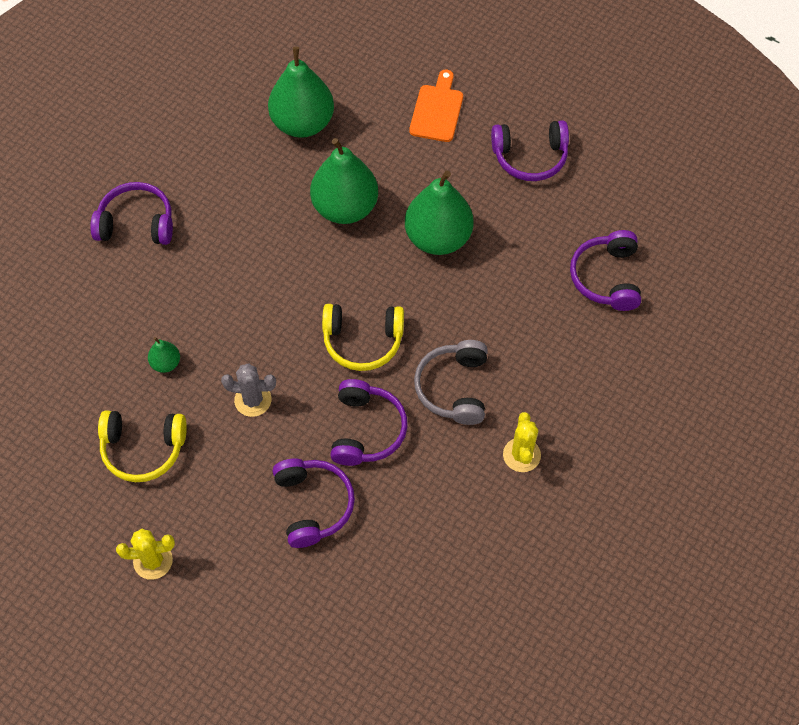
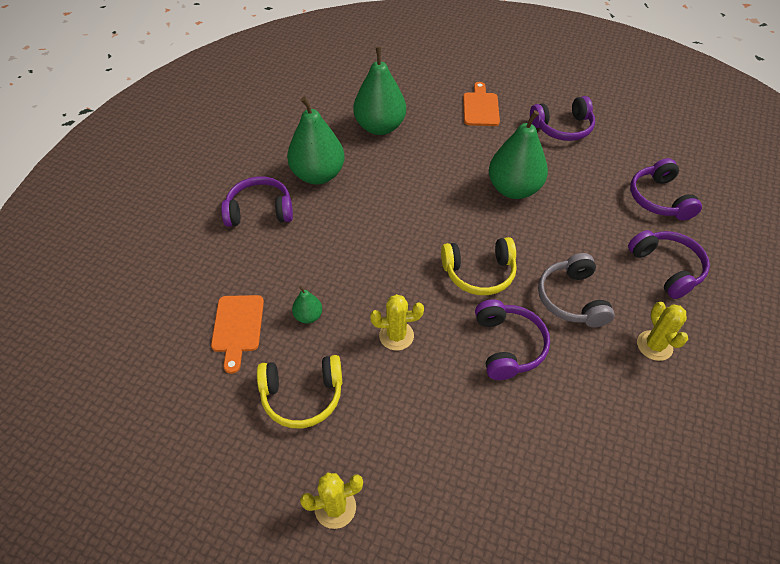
camera: 10 degrees left, 10 degrees down
grey cactus [221,363,276,417] -> yellow cactus [370,294,424,351]
purple headphones [272,458,355,548] -> purple headphones moved to [628,230,710,299]
green pear [310,138,378,224] -> green pear moved to [287,97,345,185]
none -> orange cutting board [211,295,264,374]

